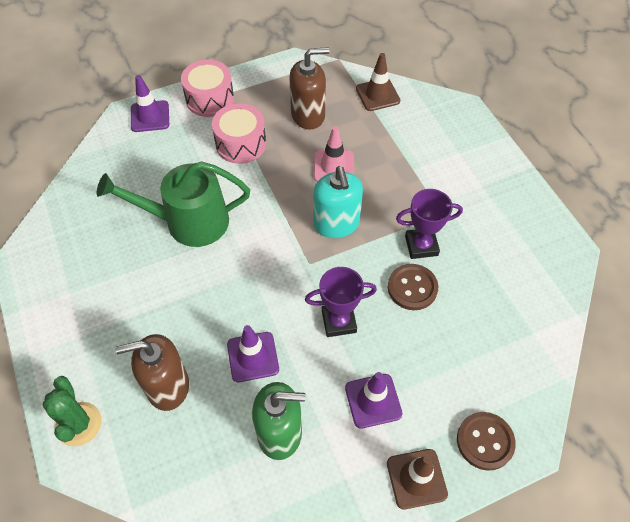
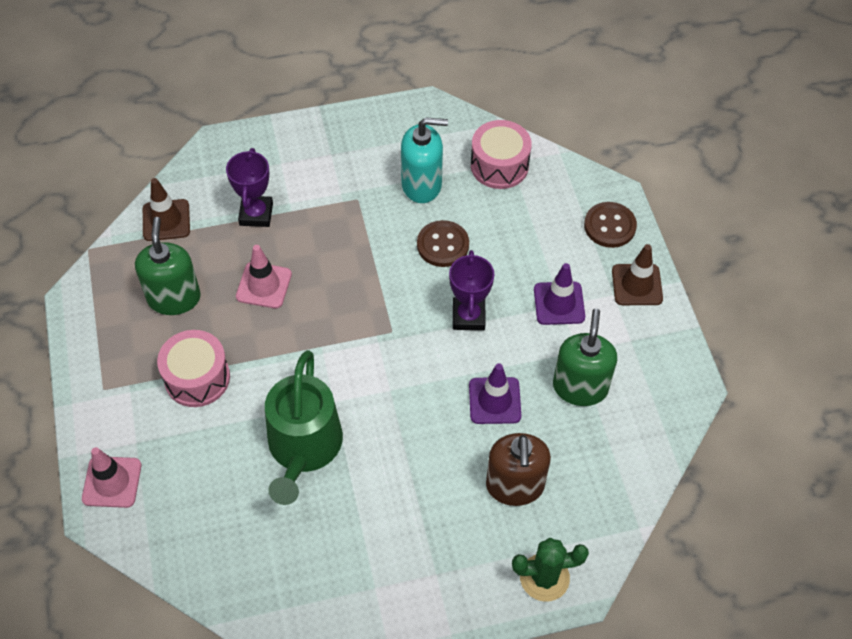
camera: 80 degrees left, 0 degrees up
purple traffic cone [131,75,169,132] -> pink traffic cone [82,447,142,508]
pink drum [181,60,234,117] -> pink drum moved to [471,120,532,189]
brown soap dispenser [290,48,329,130] -> green soap dispenser [135,217,201,315]
turquoise soap dispenser [313,166,363,238] -> turquoise soap dispenser moved to [401,117,448,203]
purple trophy [396,189,463,259] -> purple trophy moved to [226,148,273,227]

